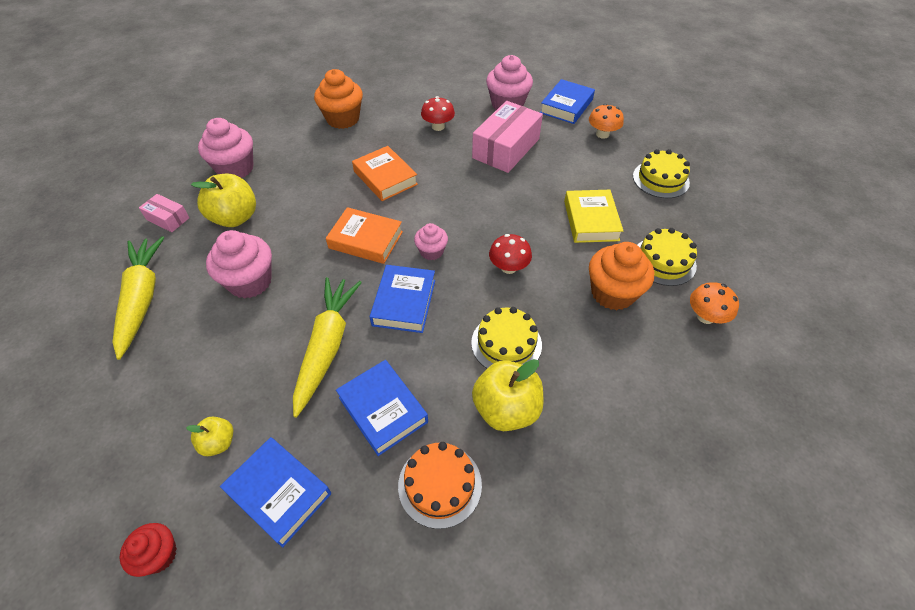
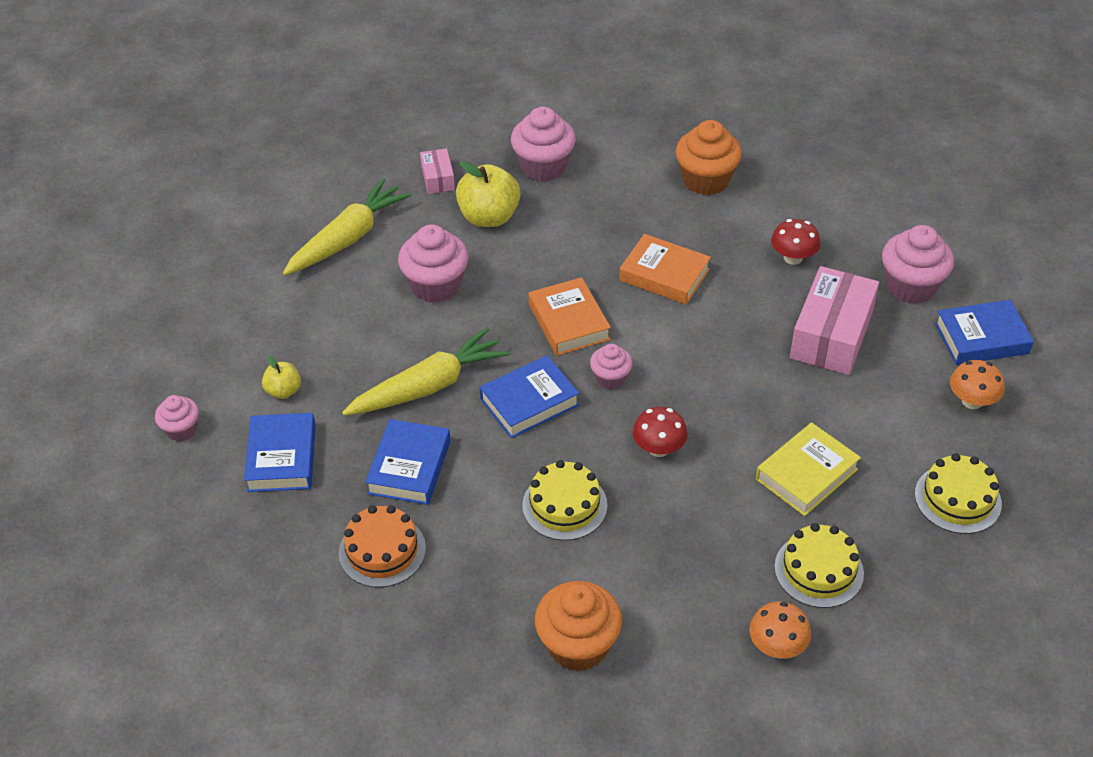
camera: 50 degrees right, 5 degrees down
red cupcake [120,523,177,577] -> pink cupcake [155,395,199,442]
orange book [352,146,418,201] -> orange book turned 75 degrees counterclockwise [619,234,711,305]
pink box [472,101,543,173] -> pink box turned 60 degrees counterclockwise [790,266,879,375]
yellow apple [472,359,543,431] -> none
orange cupcake [589,242,654,310] -> orange cupcake moved to [535,581,622,671]

